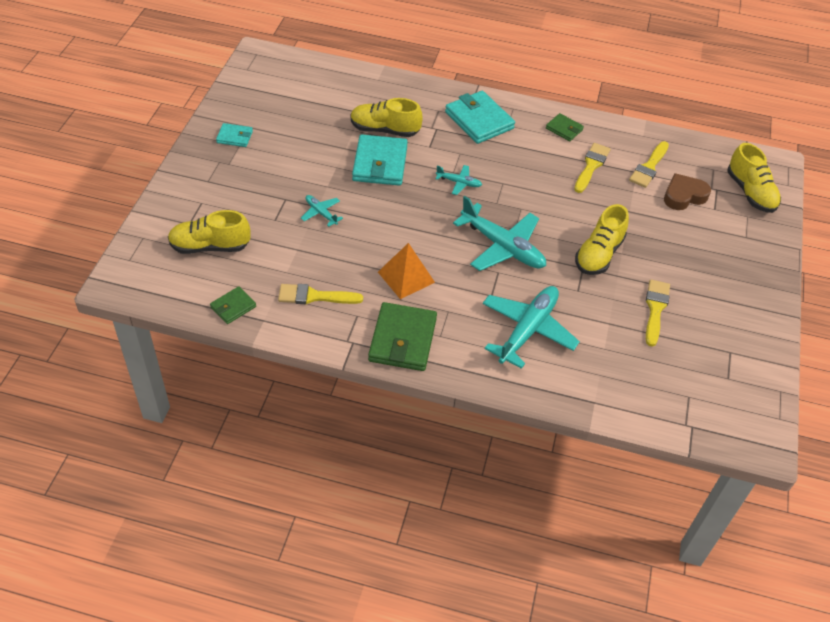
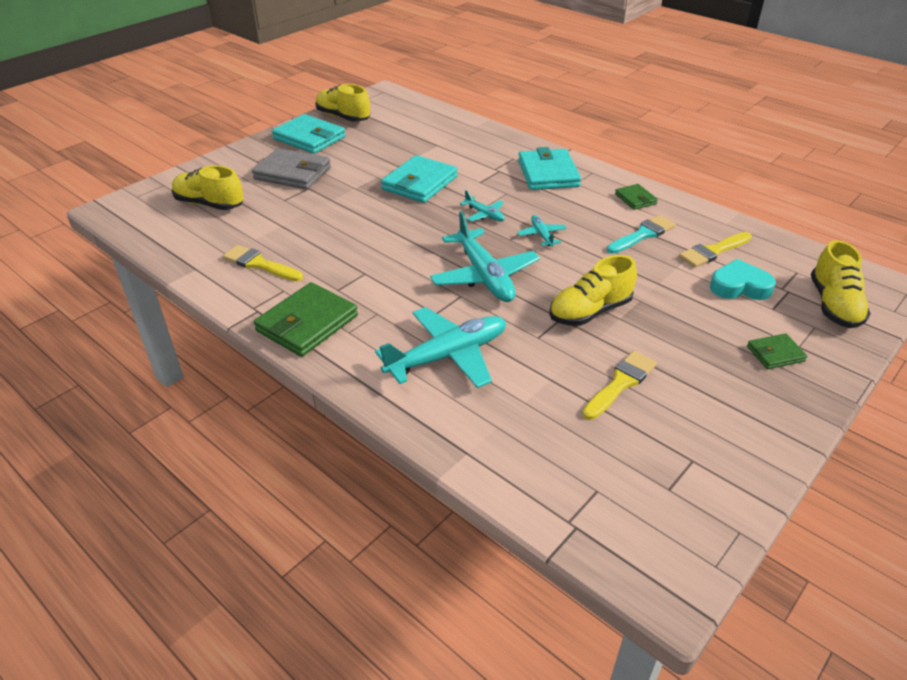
camera: 30 degrees right, 10 degrees down
green wallet [210,286,256,324] -> green wallet moved to [747,333,807,369]
turquoise wallet [216,123,253,147] -> turquoise wallet [272,114,346,154], size x1.90
turquoise plane [301,195,343,227] -> turquoise plane moved to [517,215,567,247]
yellow shoe [351,98,423,137] -> yellow shoe moved to [315,84,370,122]
orange pyramid [378,243,435,299] -> none
yellow brush [574,143,611,193] -> turquoise brush [607,215,676,254]
brown heart [664,173,711,210] -> turquoise heart [710,259,776,300]
none -> grey wallet [252,148,331,190]

